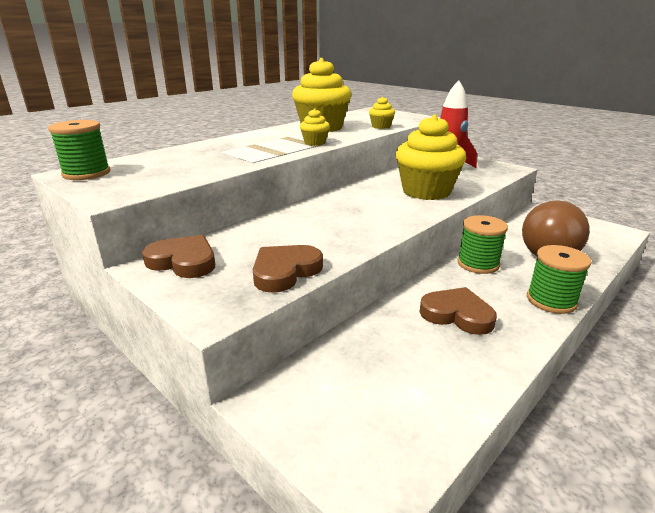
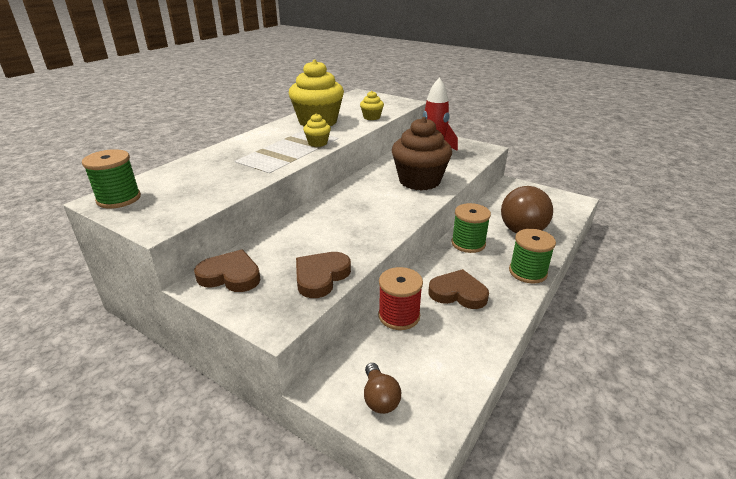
camera: 10 degrees left, 5 degrees up
yellow cupcake [395,114,466,200] -> brown cupcake [392,117,452,191]
none -> brown light bulb [364,363,401,414]
none -> red spool [378,267,423,330]

